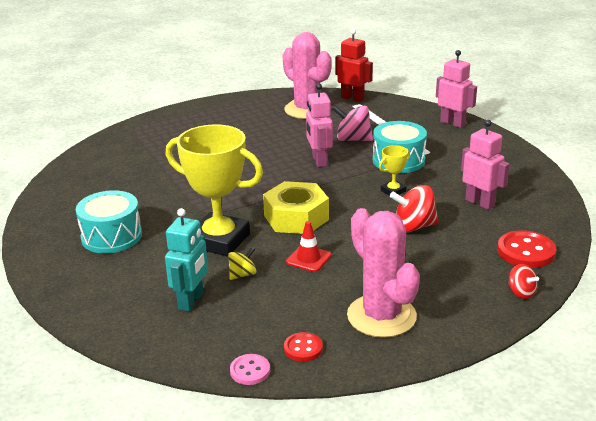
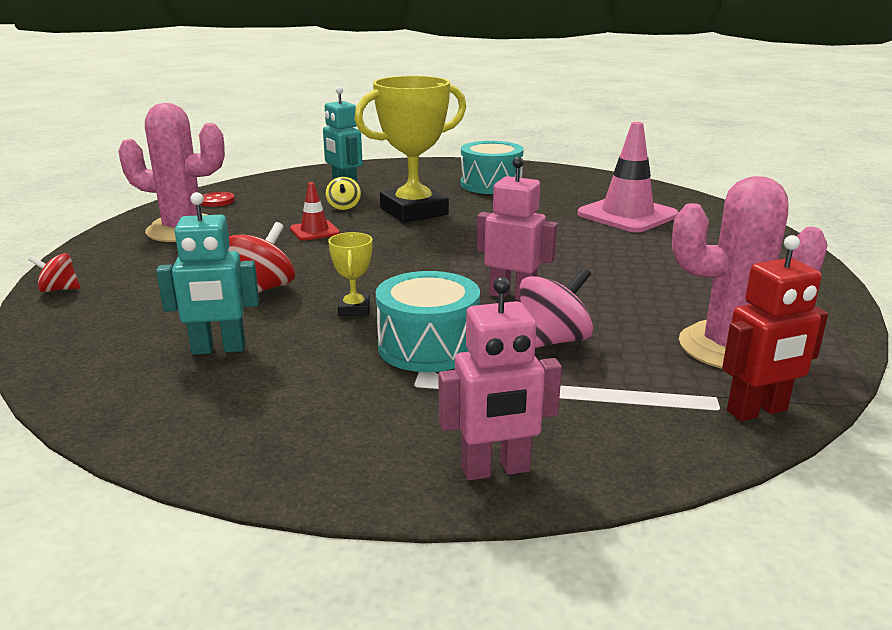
camera: 125 degrees right, 5 degrees down
pink button [230,354,270,385] -> none
yellow nut [263,181,329,234] -> none
pink robot [461,120,510,210] -> turquoise robot [156,192,259,355]
red button [497,230,556,268] -> none
none -> pink traffic cone [577,122,679,232]

